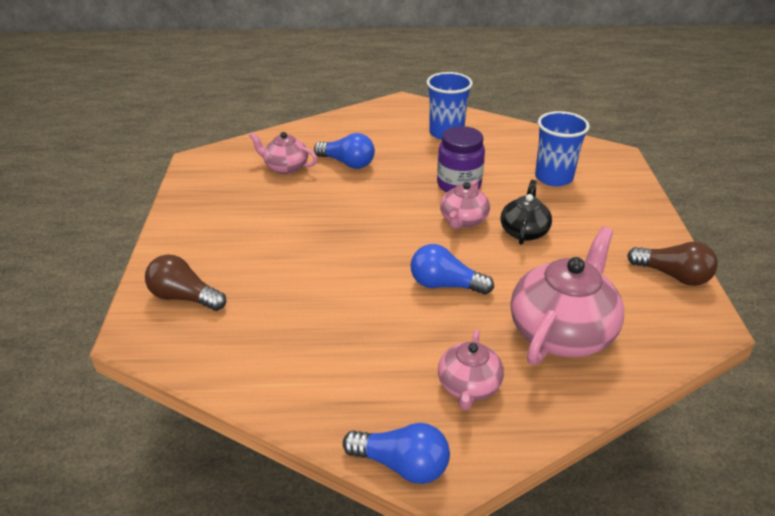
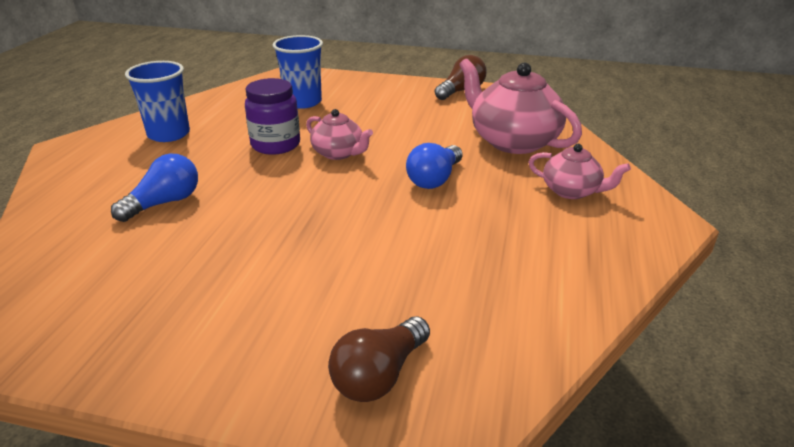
camera: 75 degrees left, 5 degrees down
pink teapot [249,132,318,174] -> none
blue light bulb [343,423,450,484] -> none
black teapot [500,180,552,245] -> none

